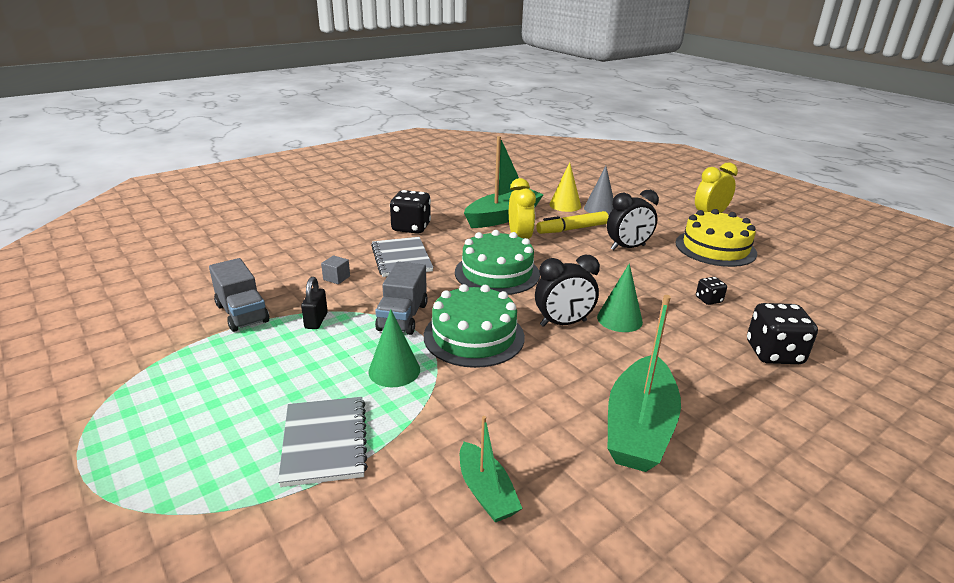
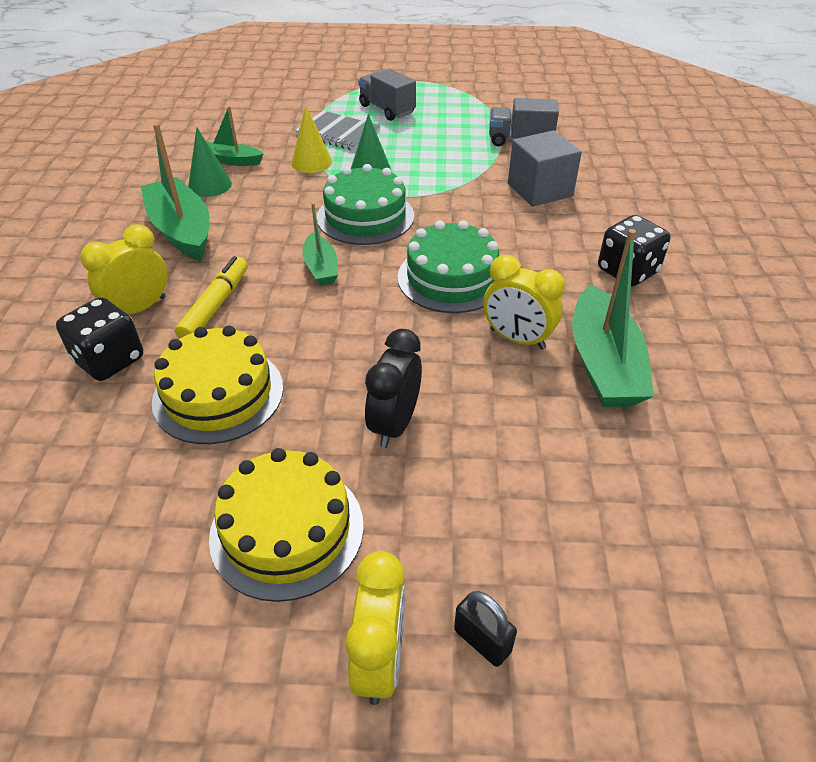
camera: 130 degrees right, 15 degrees up
black padlock [301,277,328,329] -> black padlock moved to [454,591,517,667]
grey cube [321,255,350,284] -> grey cube [508,130,582,207], size x2.36
grey notebook [371,237,433,277] -> none
grey truck [375,262,428,335] -> grey truck moved to [358,69,416,121]
black clock [535,255,600,327] -> green boat [302,203,338,286]
yellow marker [536,211,609,234] -> yellow marker moved to [175,256,248,338]
yellow cone [549,162,581,212] -> yellow cone moved to [291,105,332,173]
grey cone [584,166,614,215] -> none
green cone [597,263,643,332] -> green cone moved to [188,128,232,197]
black dice [696,277,727,305] -> yellow cake [152,326,283,444]
none -> yellow clock [80,224,167,314]

